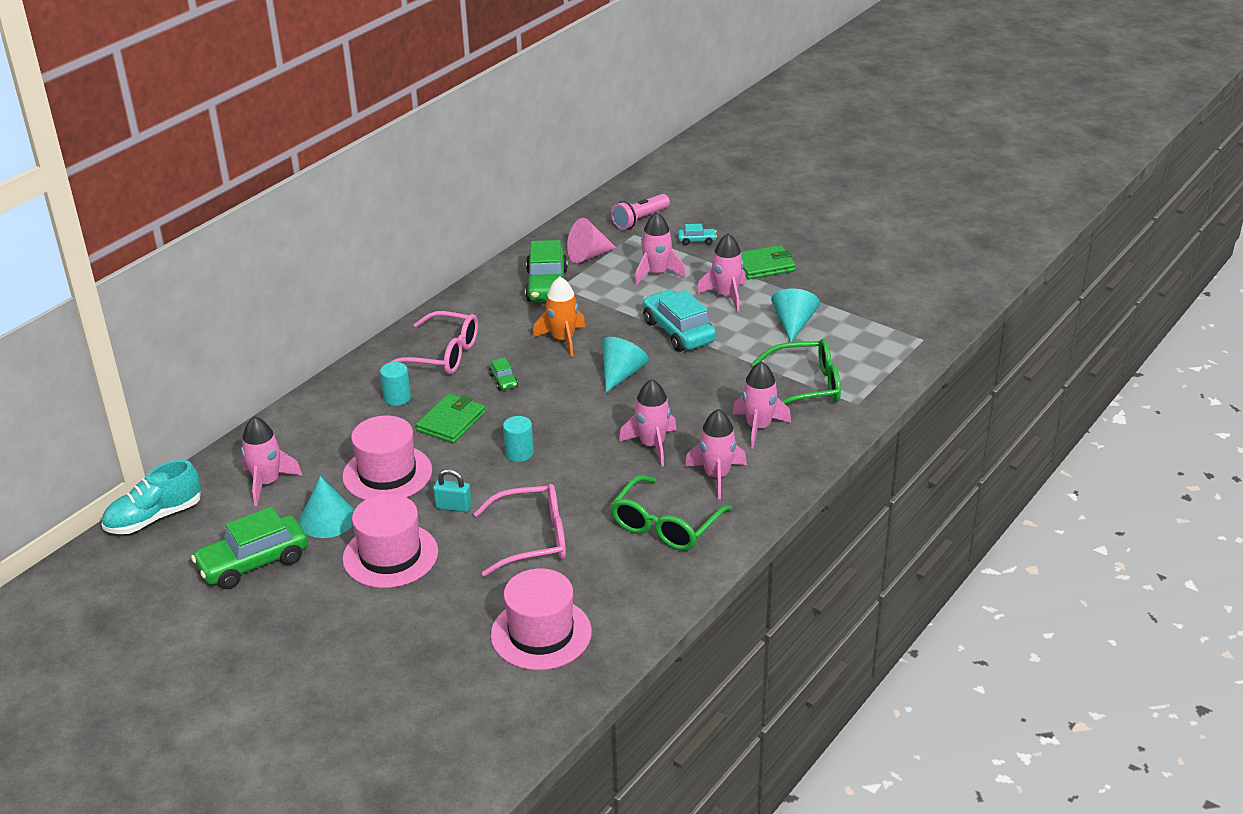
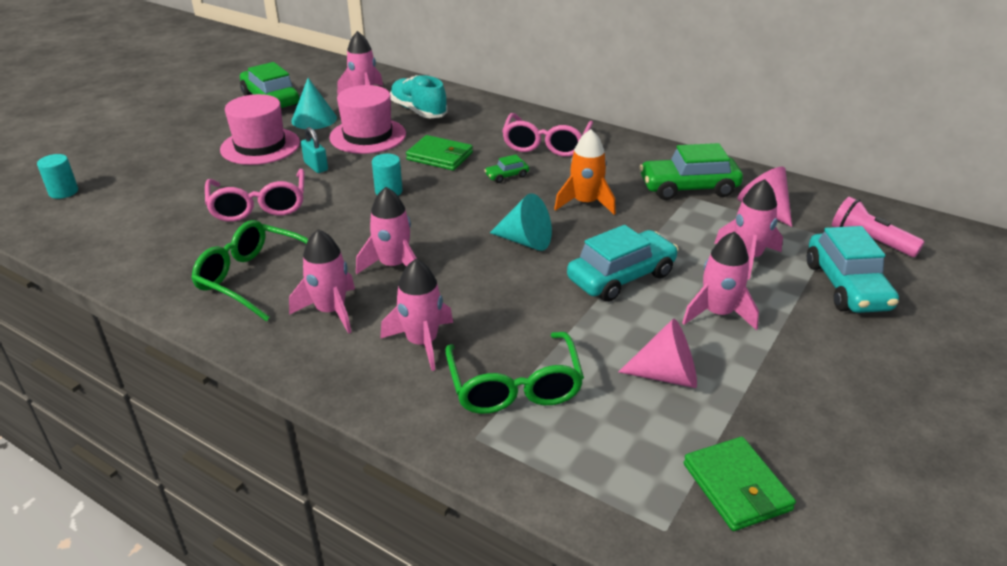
camera: 85 degrees right, 0 degrees up
turquoise shoe [102,460,201,534] -> turquoise shoe moved to [390,75,448,118]
turquoise cylinder [380,362,411,406] -> turquoise cylinder moved to [37,154,78,199]
turquoise padlock [433,469,472,512] -> turquoise padlock turned 45 degrees counterclockwise [301,127,328,173]
pink hat [491,568,592,670] -> none
turquoise car [678,224,717,245] -> turquoise car [807,226,899,313], size x2.19
green wallet [741,245,796,280] -> green wallet moved to [684,437,796,531]
turquoise cone [771,288,820,343] -> pink cone [619,319,697,388]

